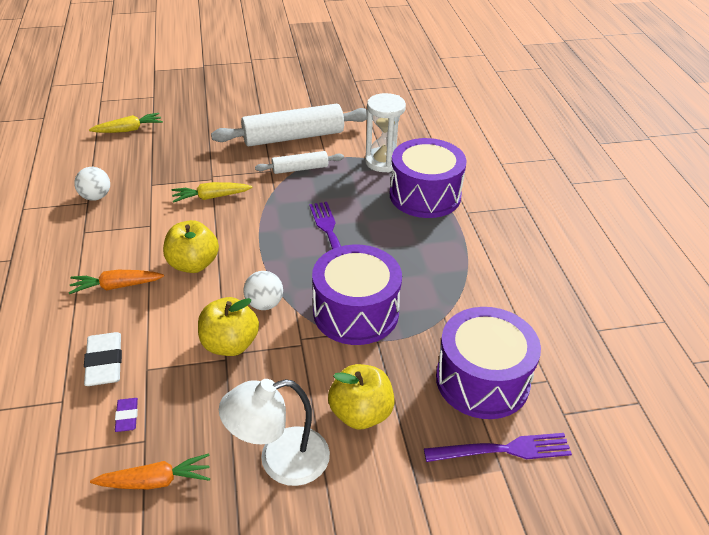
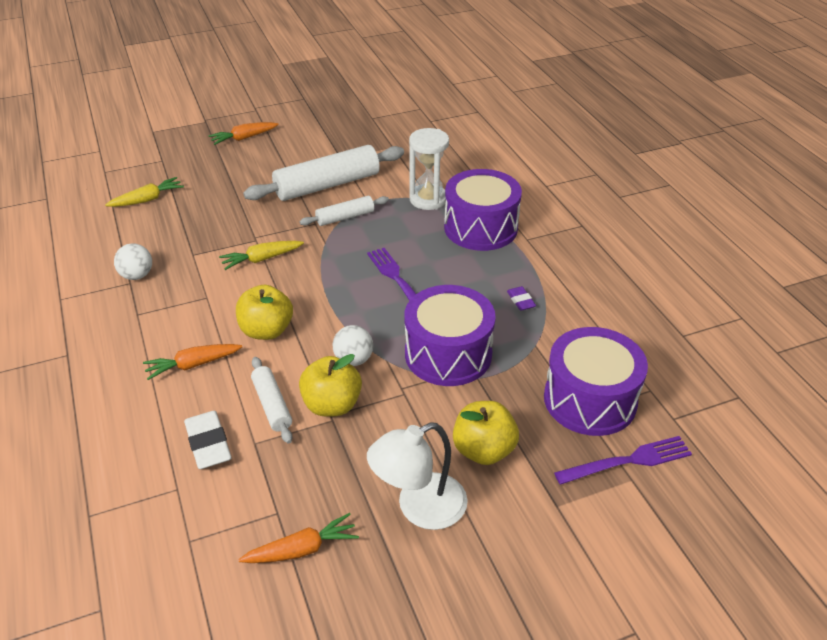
camera: 10 degrees left, 0 degrees up
purple eraser [115,398,138,432] -> purple eraser moved to [507,286,536,311]
none -> orange carrot [208,122,279,145]
none -> white rolling pin [251,357,292,444]

